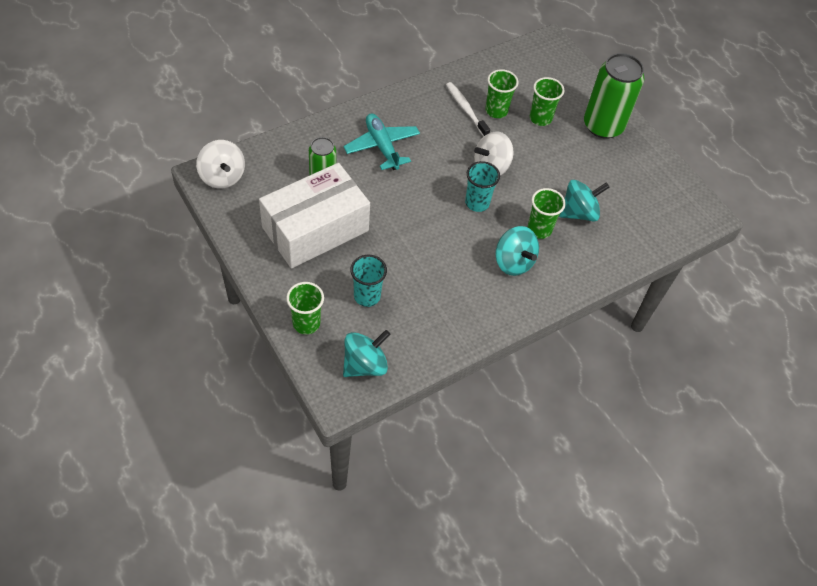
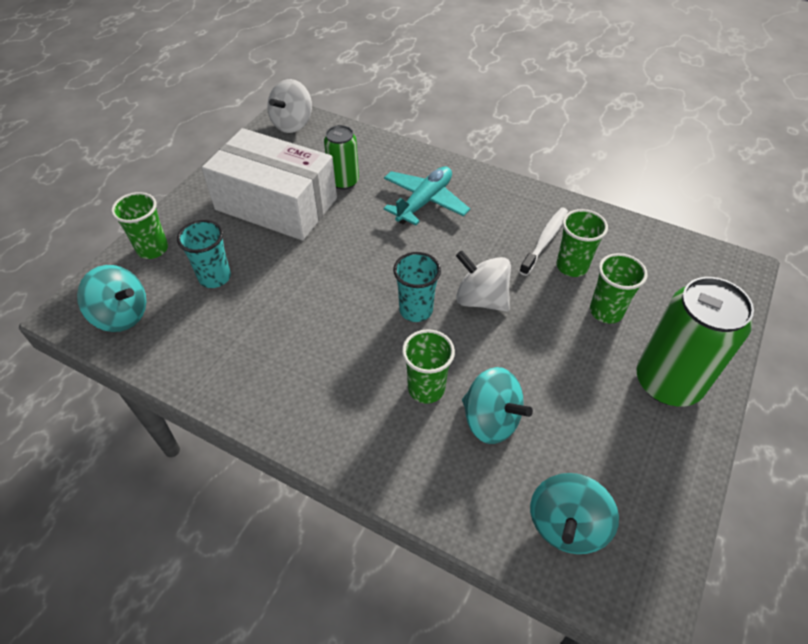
camera: 65 degrees right, 5 degrees down
turquoise spinning top [495,226,539,276] -> turquoise spinning top moved to [530,473,619,554]

